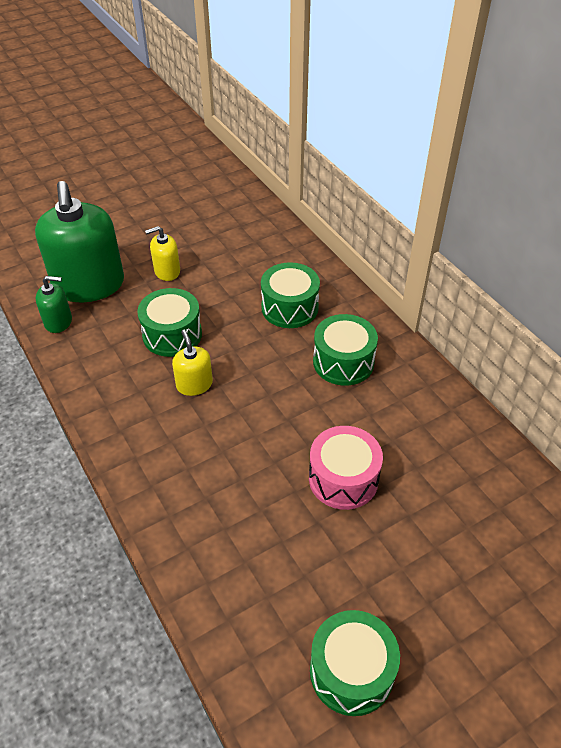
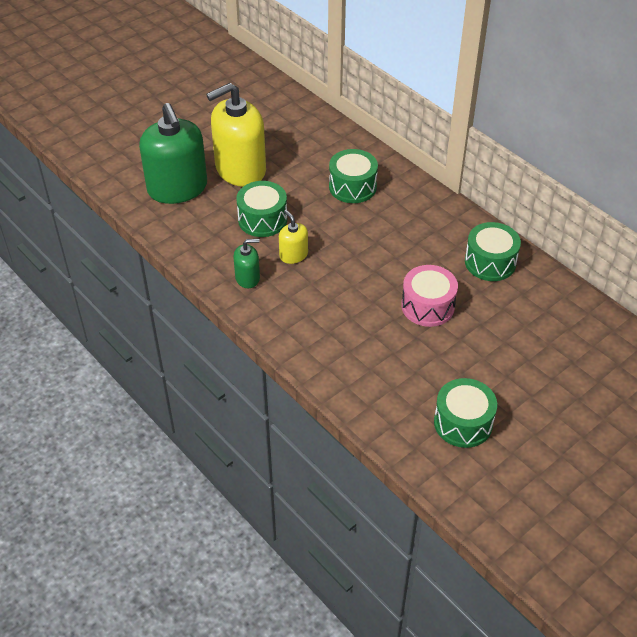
camera: 10 degrees left, 0 degrees up
green soap dispenser [36,276,72,333] -> green soap dispenser moved to [233,239,260,288]
yellow soap dispenser [145,226,180,281] -> yellow soap dispenser [206,83,266,187], size x2.17
green drum [313,314,378,386] -> green drum moved to [465,222,521,281]

